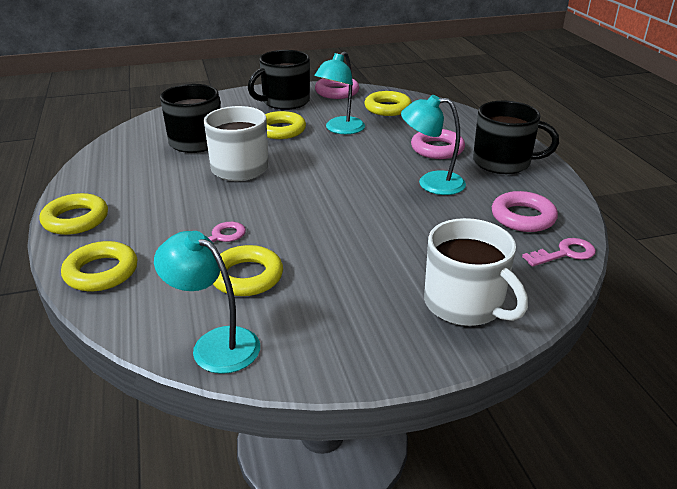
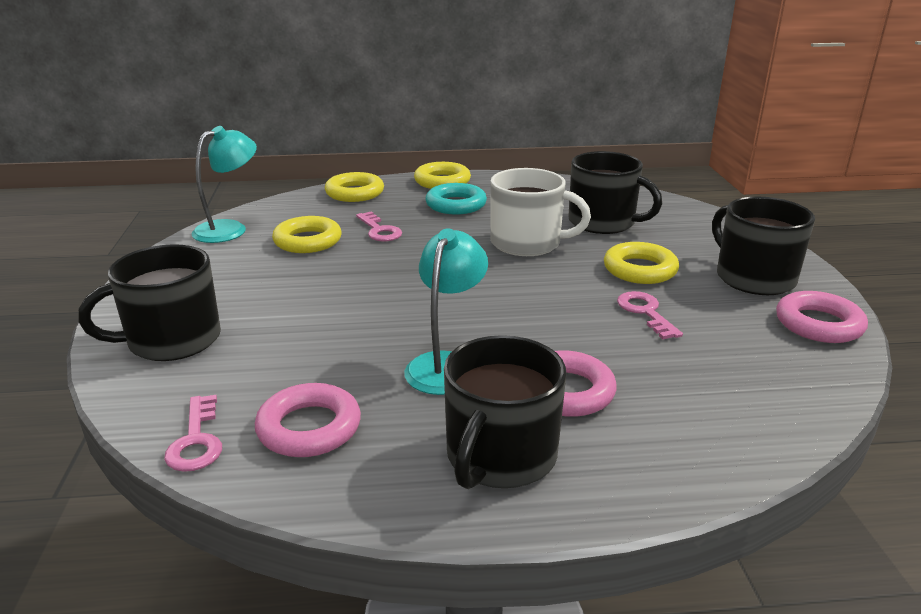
camera: 100 degrees right, 5 degrees down
turquoise lamp [314,51,365,134] -> pink key [617,291,683,339]
yellow ring [364,91,412,116] -> none
white mug [424,218,528,326] -> black mug [78,244,221,361]
none -> turquoise ring [426,183,487,215]

